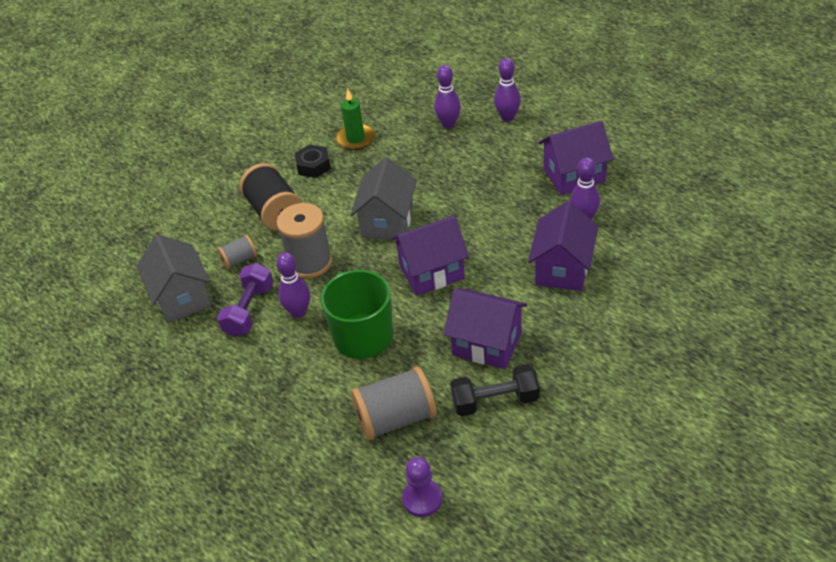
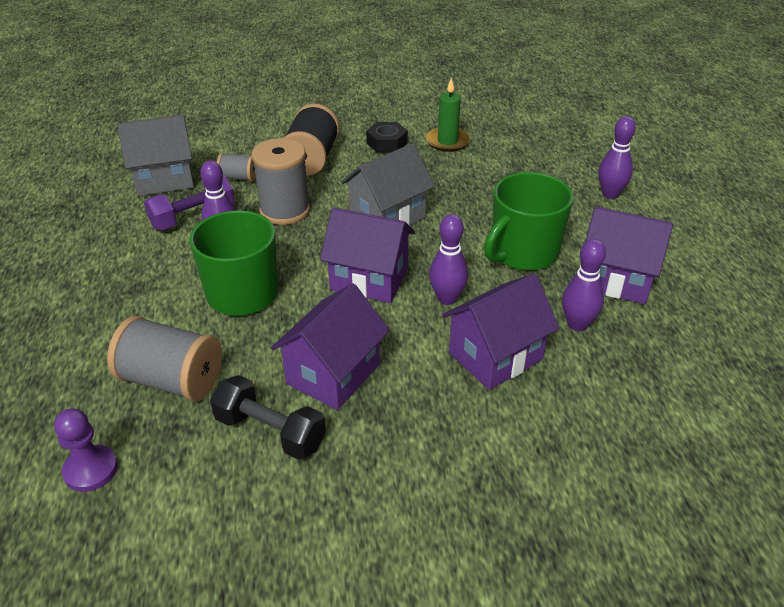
camera: 35 degrees right, 5 degrees down
grey house [136,234,211,323] -> grey house turned 60 degrees clockwise [117,115,194,196]
purple bowling pin [434,65,461,128] -> purple bowling pin moved to [429,214,468,305]
purple house [444,289,527,369] -> purple house turned 60 degrees clockwise [271,283,390,410]
none -> green mug [484,172,573,270]

